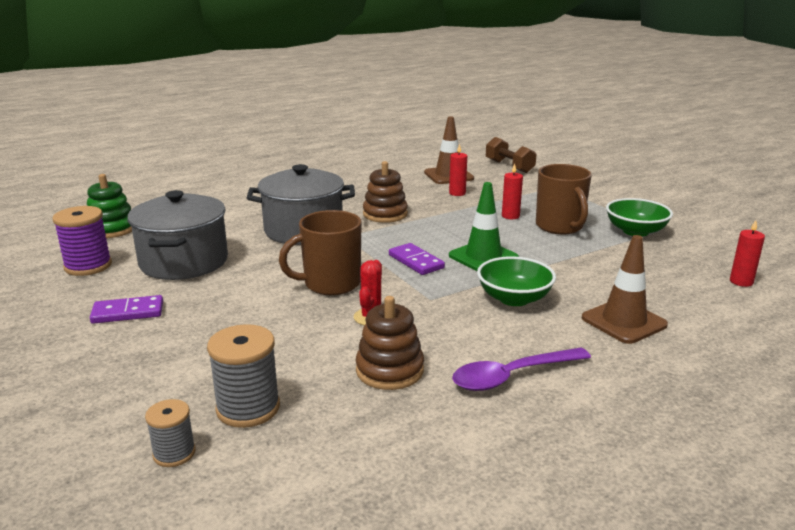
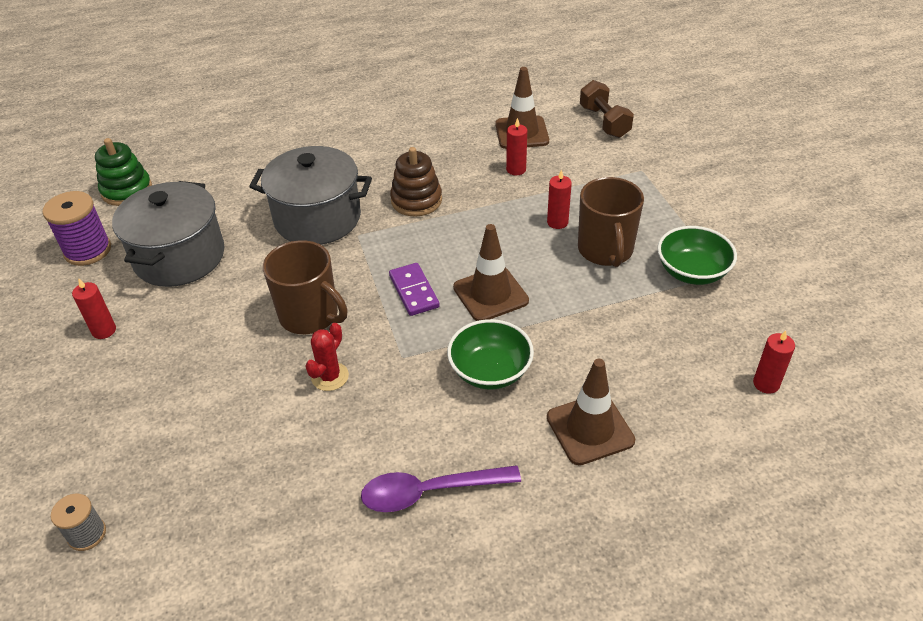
camera: 15 degrees right, 20 degrees up
purple domino [90,295,163,324] -> red candle [72,279,116,339]
grey spool [207,324,280,428] -> none
brown mug [279,210,361,295] -> brown mug turned 135 degrees counterclockwise [263,240,348,334]
brown stacking toy [356,296,424,390] -> none
green traffic cone [449,182,519,271] -> brown traffic cone [453,224,529,321]

